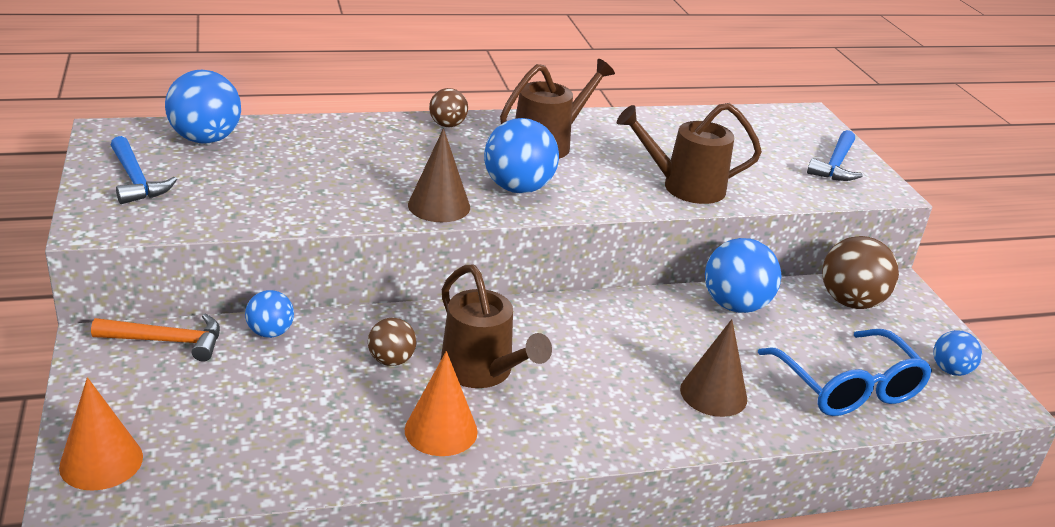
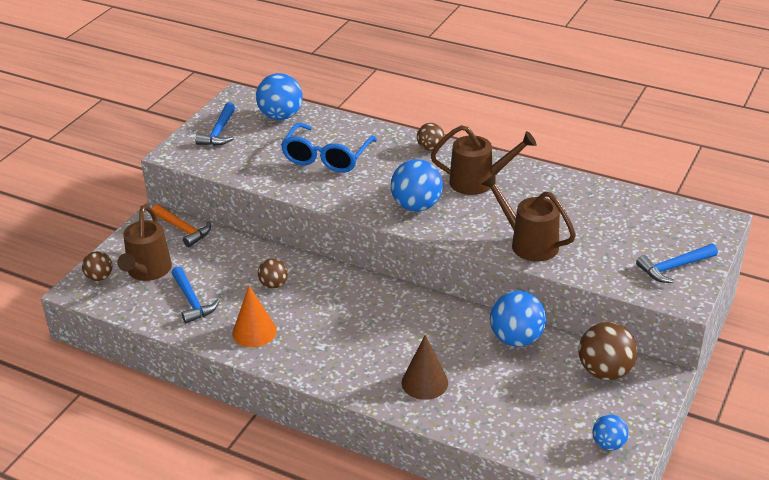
camera: 45 degrees right, 5 degrees up
orange cone [59,377,143,490] -> brown ball [82,251,113,281]
blue ball [245,290,294,338] -> none
brown cone [408,128,470,222] -> none
brown watering can [441,265,552,388] -> brown watering can moved to [117,205,172,281]
blue glasses [758,329,932,416] -> blue glasses moved to [281,123,377,173]
none -> blue hammer [171,267,219,324]

